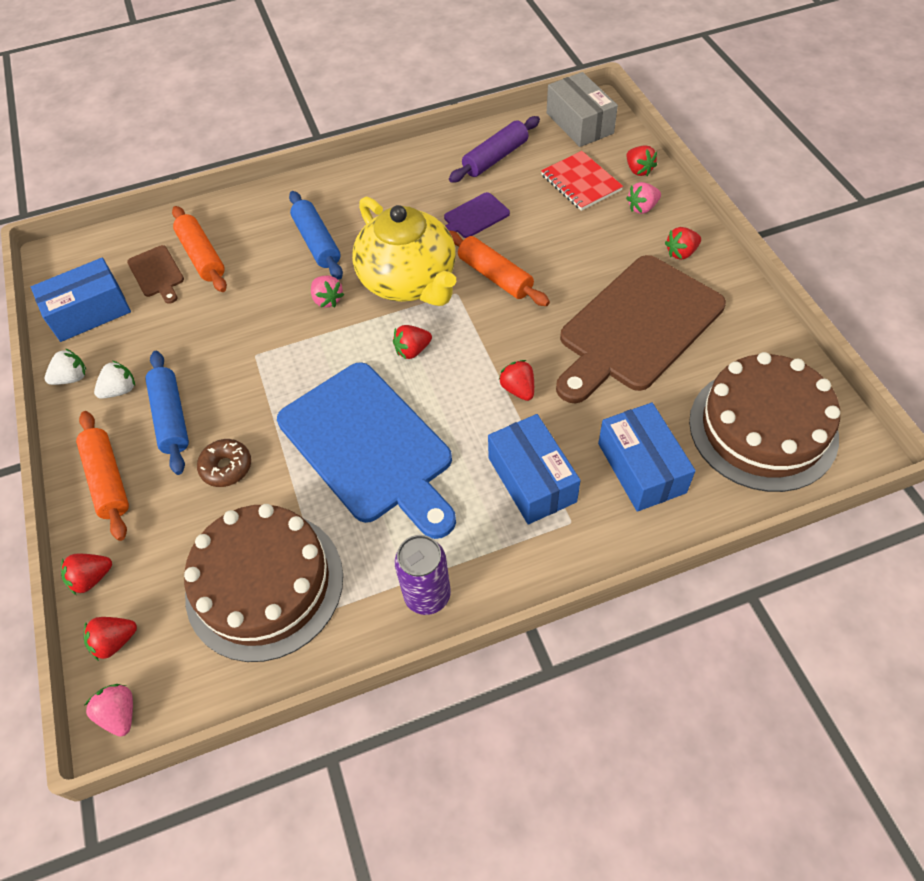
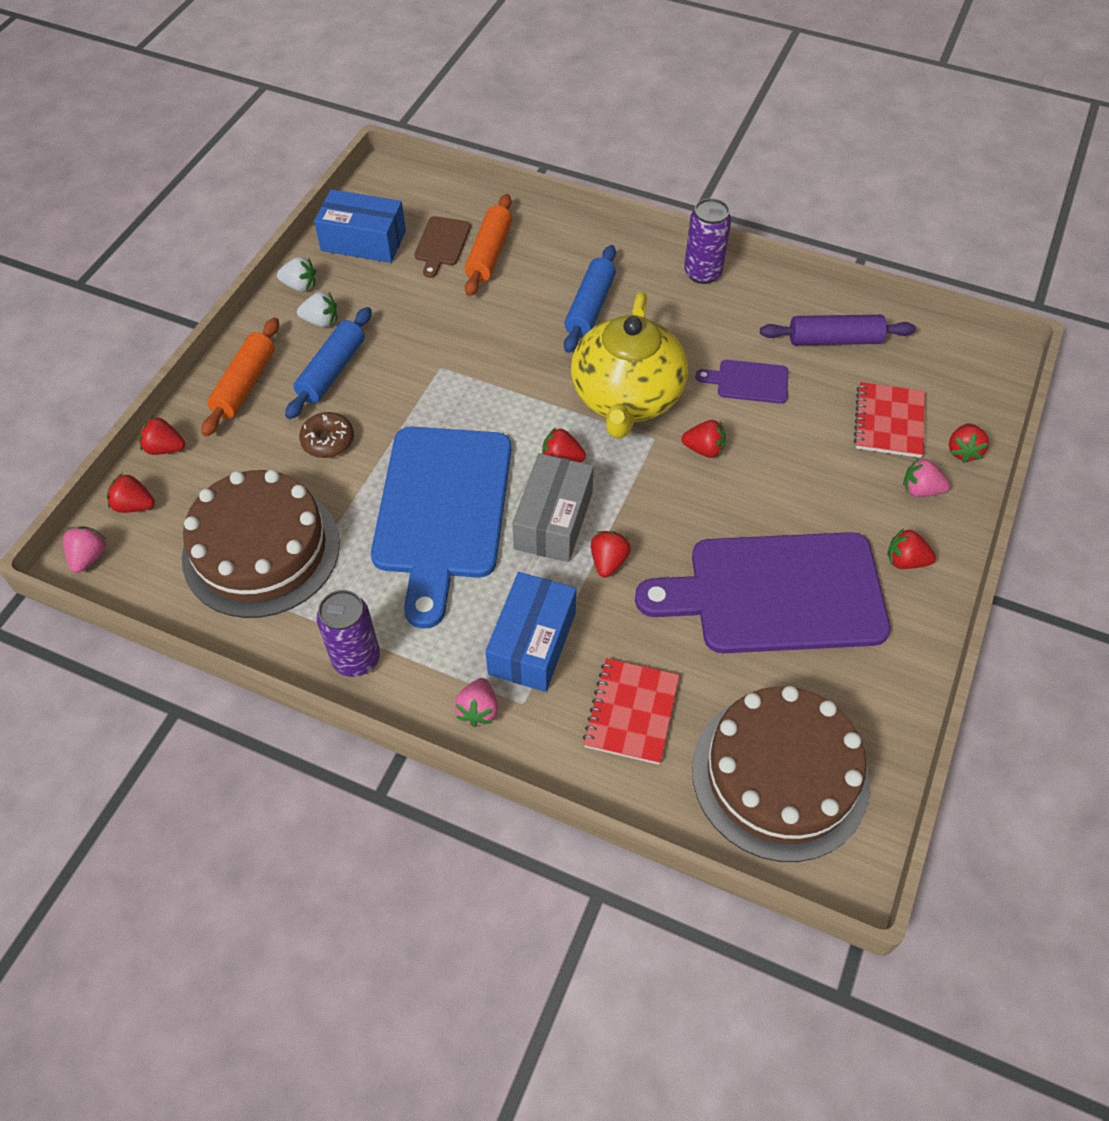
camera: 40 degrees right, 0 degrees up
pink strawberry [311,276,344,308] -> pink strawberry moved to [454,678,498,727]
orange rolling pin [449,231,550,306] -> red strawberry [681,420,726,458]
grey box [547,72,618,147] -> grey box moved to [512,453,594,562]
brown cutting board [556,255,726,403] -> purple cutting board [635,532,891,653]
blue box [598,402,696,512] -> red notebook [583,658,679,765]
none -> purple can [684,198,731,284]

